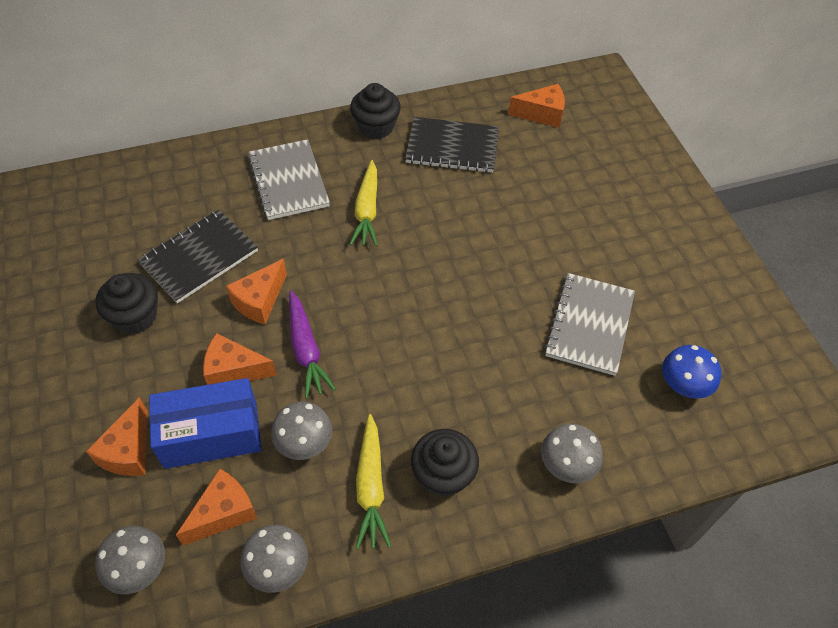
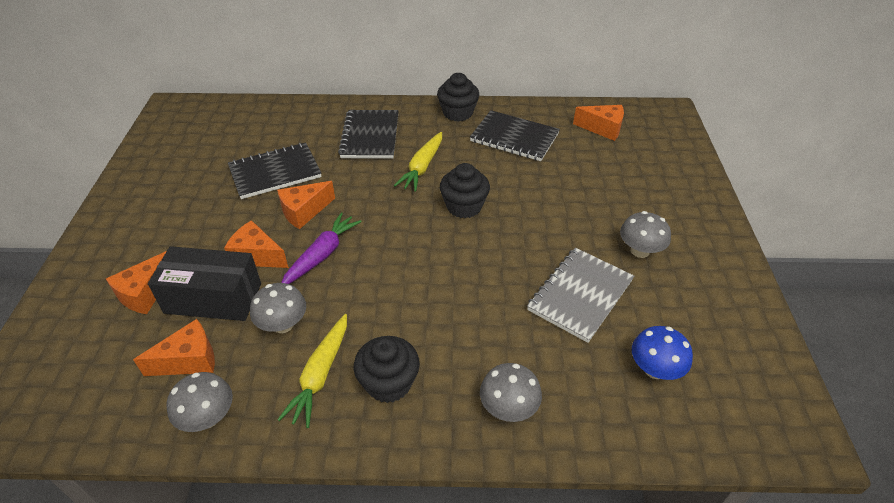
camera: 20 degrees right, 10 degrees down
black cupcake [95,273,158,334] -> black cupcake moved to [440,163,490,218]
grey mushroom [95,526,165,594] -> grey mushroom moved to [620,211,671,258]
blue box [149,378,261,469] -> black box [148,246,261,321]
grey notebook [248,139,330,220] -> black notebook [338,110,399,159]
purple carrot [289,290,336,399] -> purple carrot turned 150 degrees counterclockwise [281,212,362,284]

